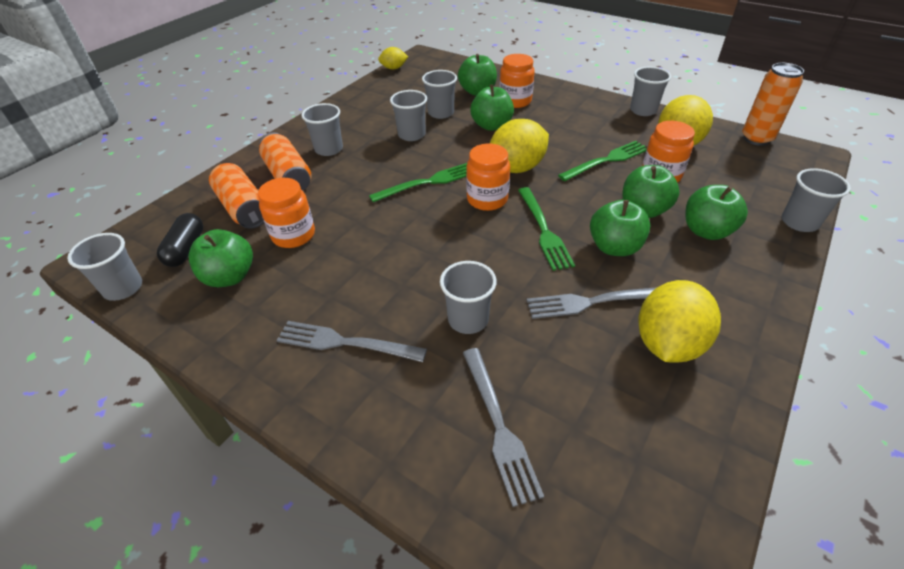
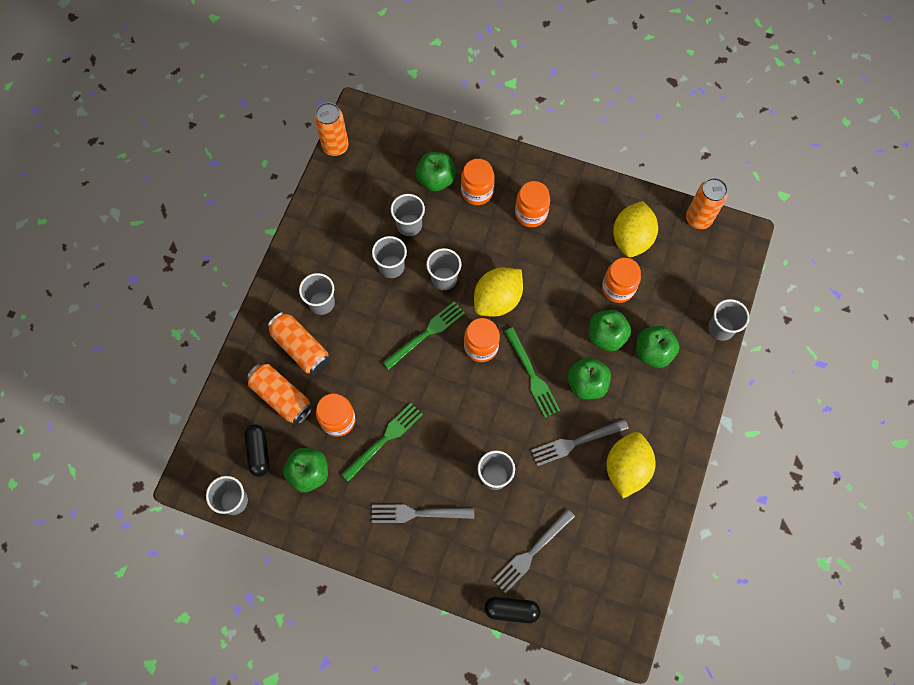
camera: 15 degrees left, 25 degrees up
yellow lemon [378,47,408,69] -> orange can [314,102,349,156]
grey fork [463,348,544,507] -> grey fork turned 75 degrees clockwise [493,509,575,593]
green apple [470,84,514,131] -> none
green fork [558,141,647,181] -> green fork moved to [341,403,423,482]
grey cup [630,67,671,116] -> grey cup moved to [426,248,461,290]
none -> black capsule [484,597,541,623]
none -> orange jar [515,181,550,227]

